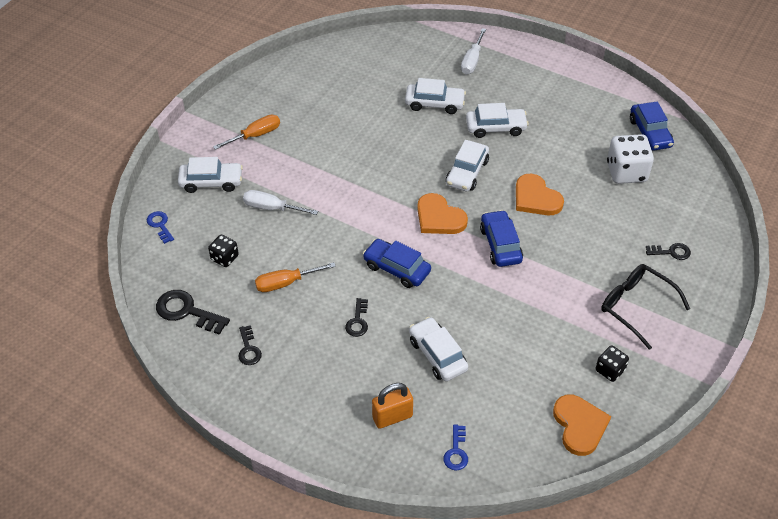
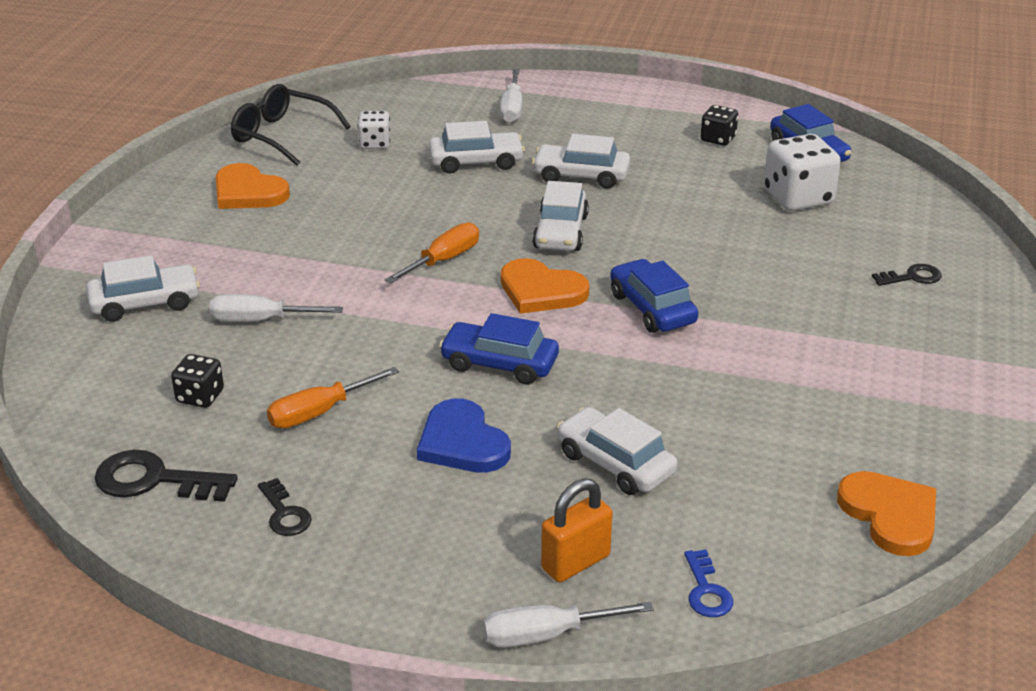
camera: 15 degrees left, 15 degrees down
blue key [147,211,174,244] -> none
orange screwdriver [213,115,280,150] -> orange screwdriver moved to [385,223,479,284]
black key [345,298,368,337] -> blue heart [417,398,511,473]
white car [466,103,529,138] -> white car turned 150 degrees counterclockwise [532,134,630,189]
orange heart [516,174,564,215] -> orange heart moved to [216,163,290,209]
black dice [596,345,629,382] -> black dice moved to [701,105,738,146]
black glasses [601,264,690,350] -> black glasses moved to [231,84,351,166]
none -> white dice [358,111,391,149]
none -> white screwdriver [483,601,654,648]

